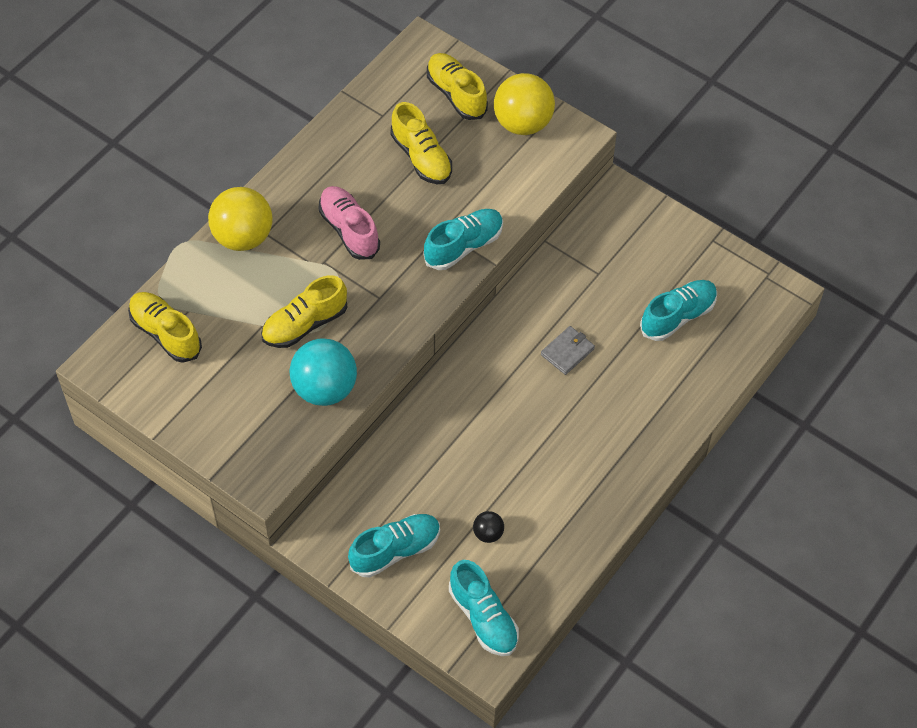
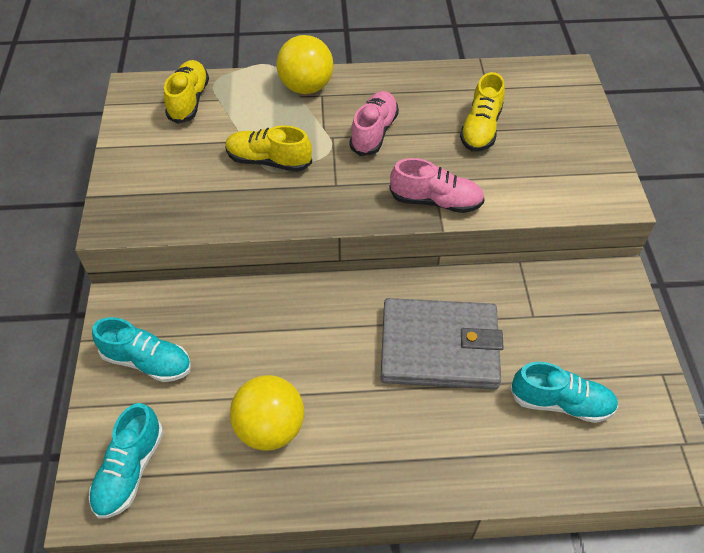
camera: 50 degrees right, 5 degrees down
turquoise ball [289,338,357,406] -> none
turquoise shoe [424,209,503,270] -> pink shoe [389,158,485,213]
yellow shoe [427,53,488,120] -> none
black ball [473,511,504,543] -> none
yellow ball [494,73,555,135] -> yellow ball moved to [230,375,304,451]
grey wallet [541,326,595,375] -> grey wallet [381,298,504,389], size x2.48

